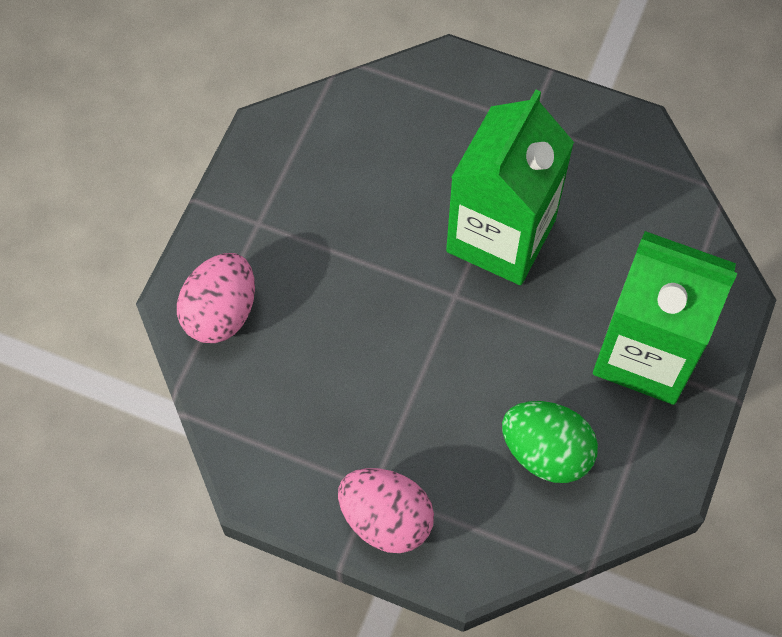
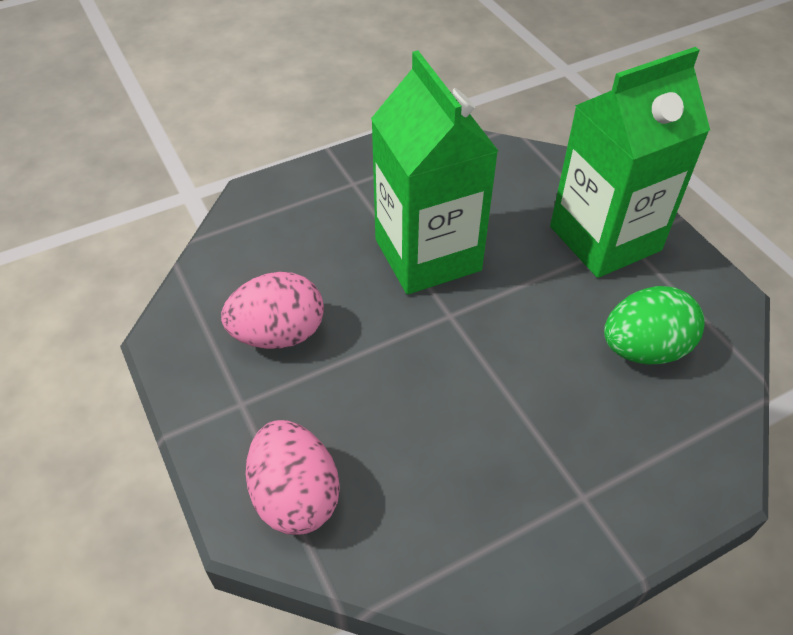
camera: 50 degrees left, 15 degrees down
pink egg [338,468,434,553] -> pink egg moved to [221,272,324,349]

